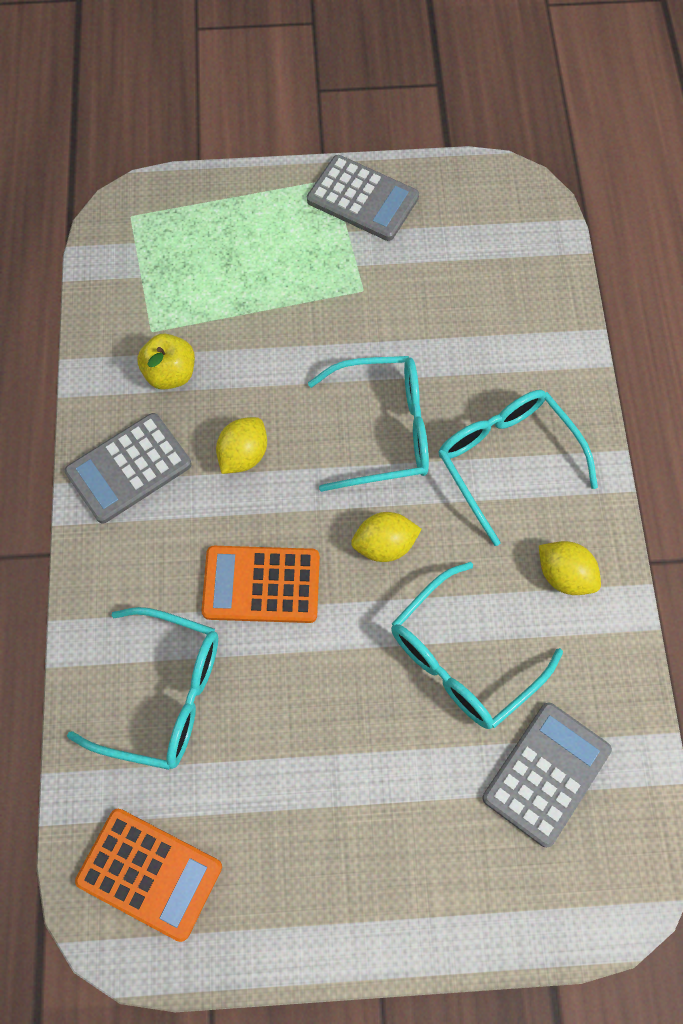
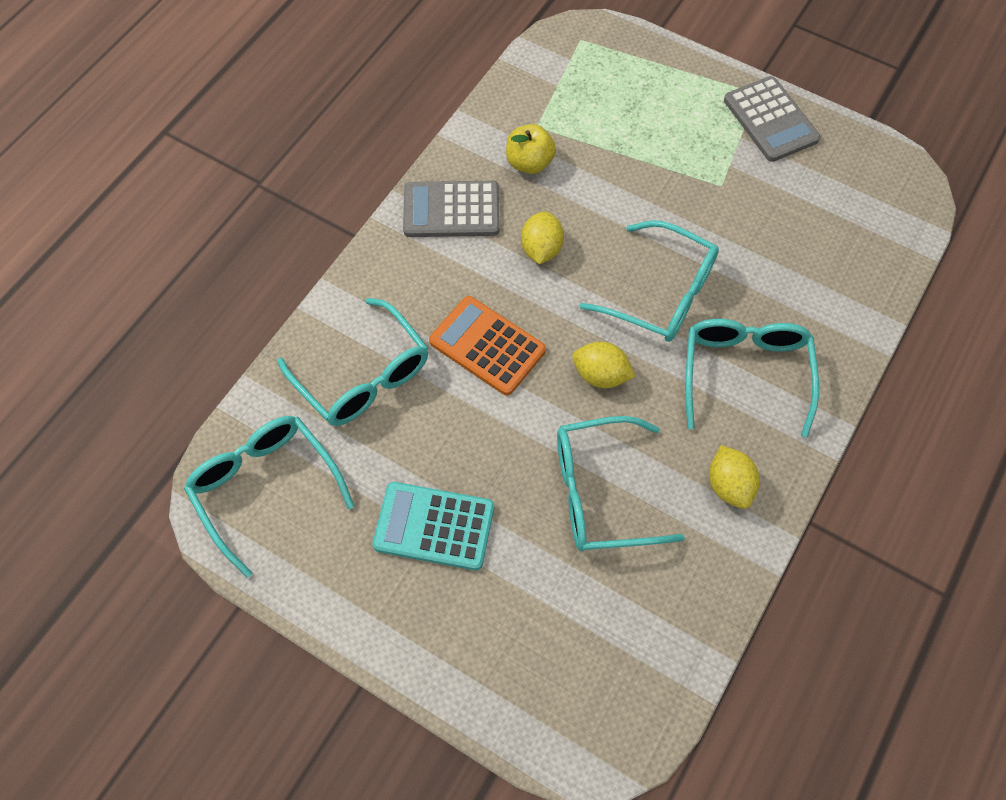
camera: 35 degrees right, 5 degrees down
orange calculator [75,809,222,942] -> turquoise glasses [184,416,354,578]
yellow lemon [216,417,267,474] -> yellow lemon turned 60 degrees counterclockwise [521,211,564,264]
grey calculator [483,703,612,847] -> none
none -> turquoise calculator [372,482,494,570]

